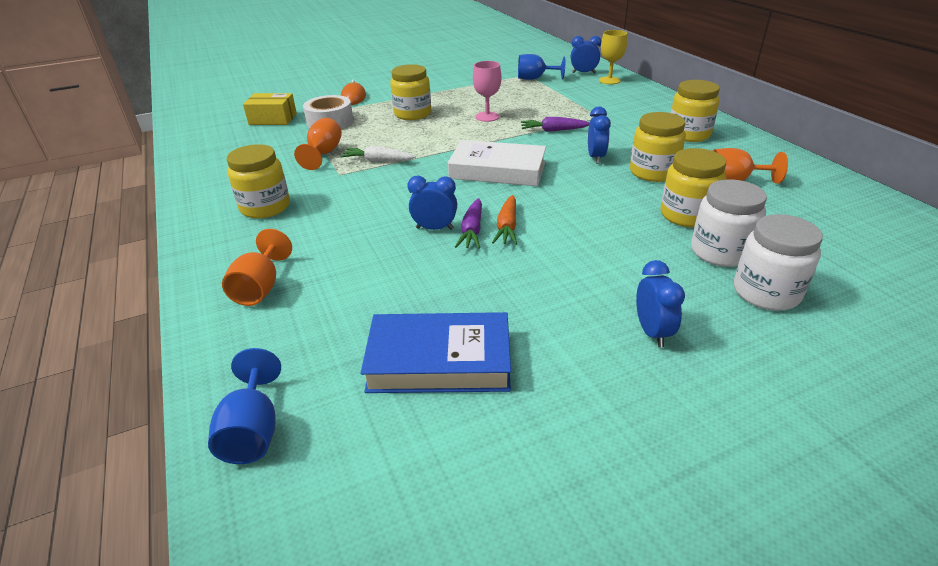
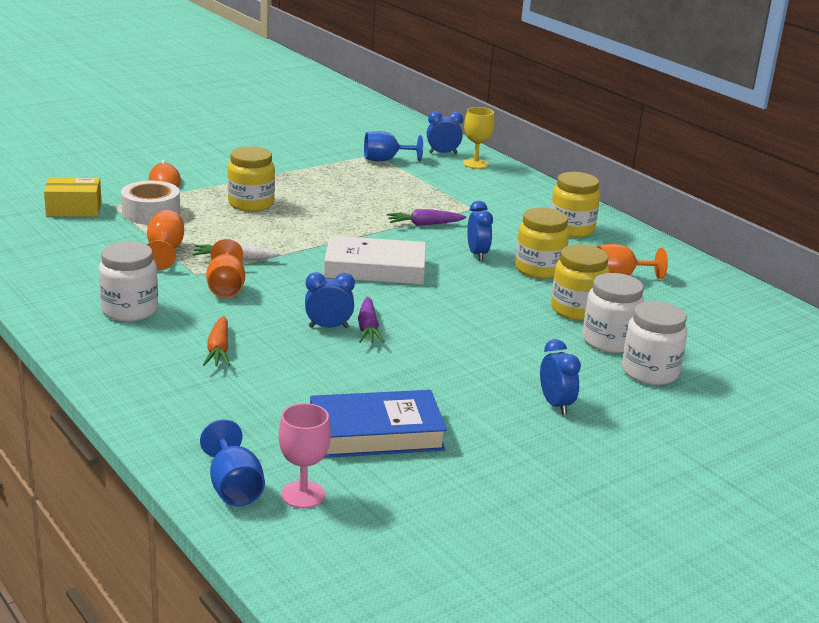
camera: 15 degrees left, 10 degrees down
orange goblet [222,229,292,306] -> orange goblet moved to [206,239,245,298]
yellow jar [227,144,290,219] -> white jar [99,241,158,322]
pink goblet [473,61,501,122] -> pink goblet moved to [279,403,331,508]
orange carrot [492,195,517,245] -> orange carrot moved to [203,316,230,366]

